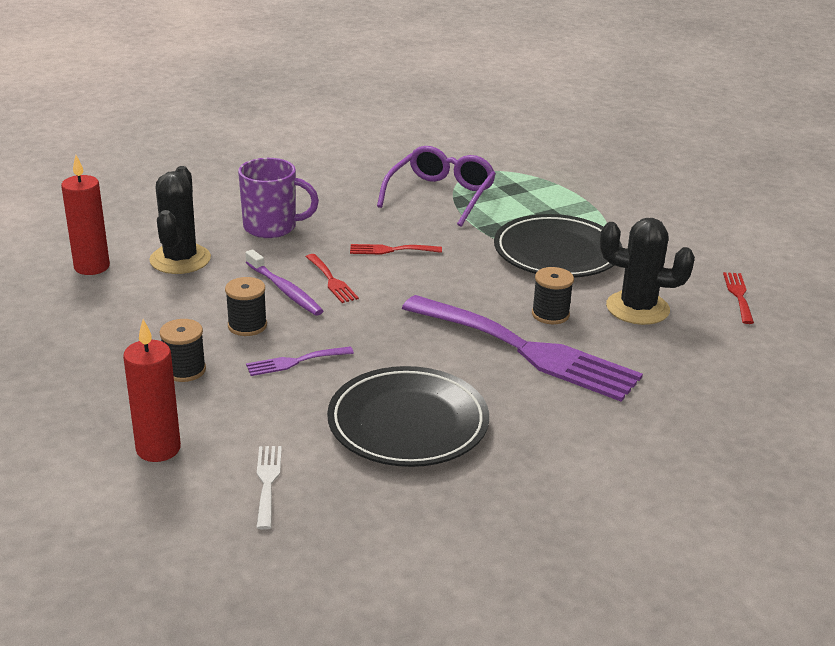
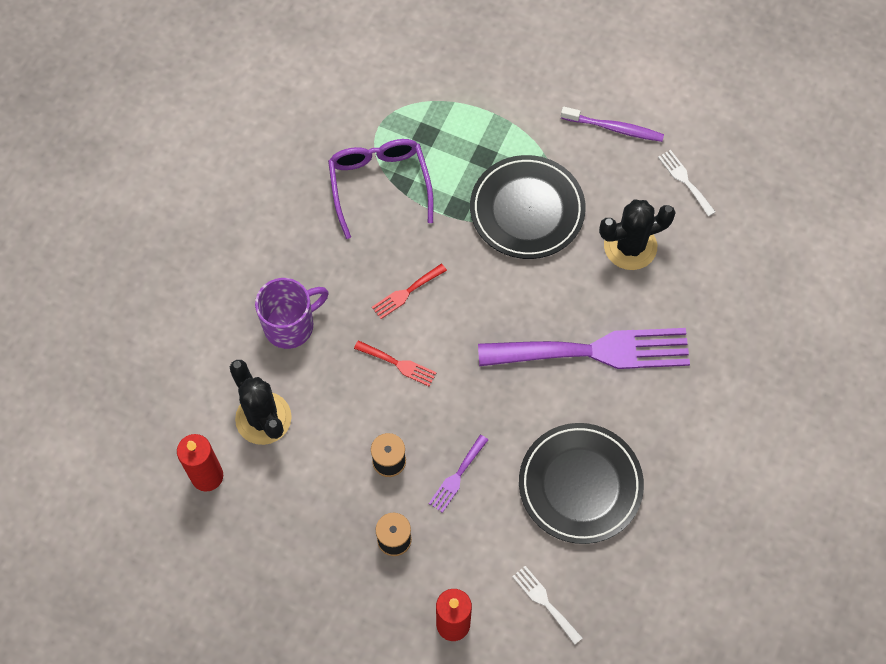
camera: 35 degrees left, 35 degrees up
purple toothbrush [245,249,323,316] -> purple toothbrush moved to [561,107,664,142]
black spool [532,267,574,324] -> none
red fork [723,272,754,324] -> white fork [658,150,715,217]

